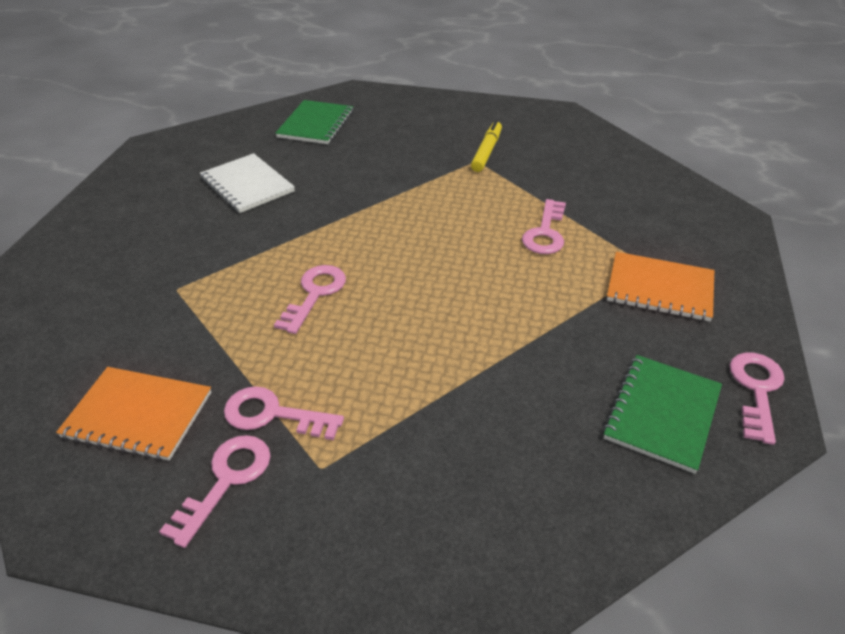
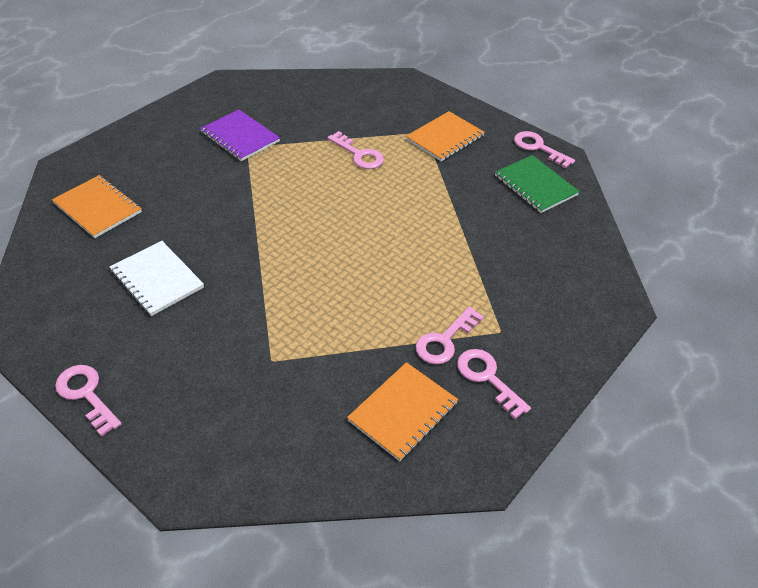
camera: 65 degrees left, 5 degrees up
white notebook [200,153,295,213] -> white notebook turned 60 degrees clockwise [110,241,204,316]
pink key [274,265,346,334] -> pink key moved to [55,365,122,436]
green notebook [276,100,353,144] -> orange notebook [52,175,142,238]
yellow marker [471,120,502,172] -> purple notebook [200,110,280,161]

